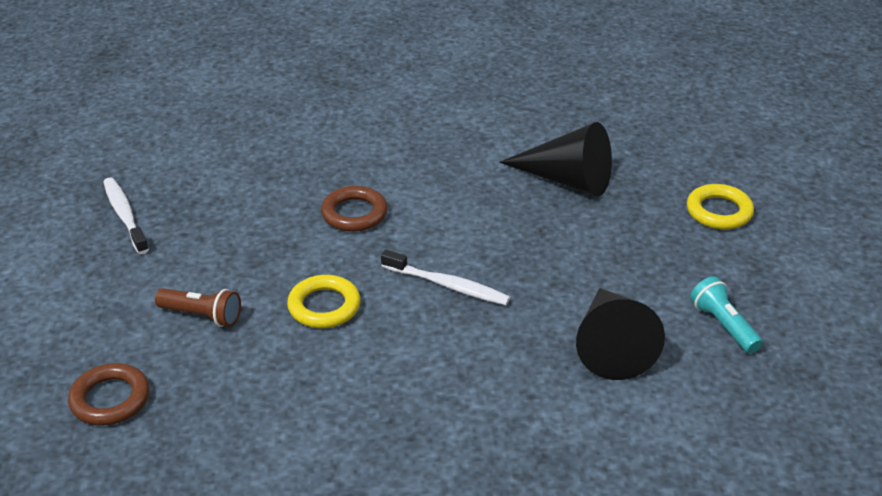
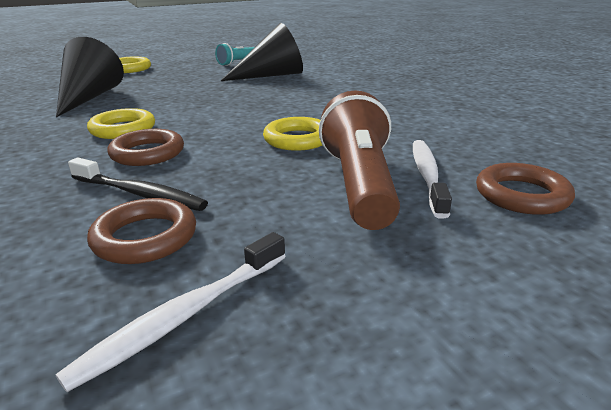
camera: 110 degrees left, 10 degrees down
brown flashlight [155,288,241,327] -> brown flashlight [319,90,400,230], size x1.77
white toothbrush [381,250,511,305] -> white toothbrush moved to [413,140,452,219]
none -> black toothbrush [68,158,208,211]
none -> yellow ring [87,108,155,139]
none -> brown ring [87,198,196,264]

